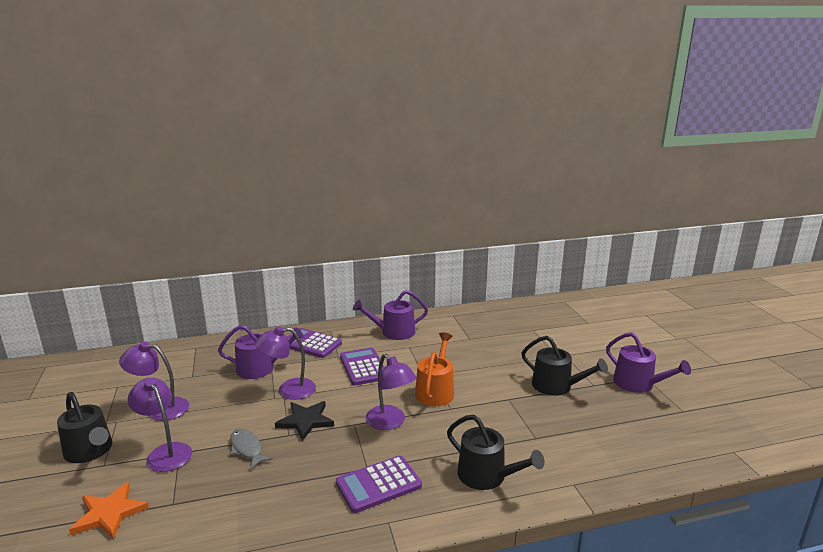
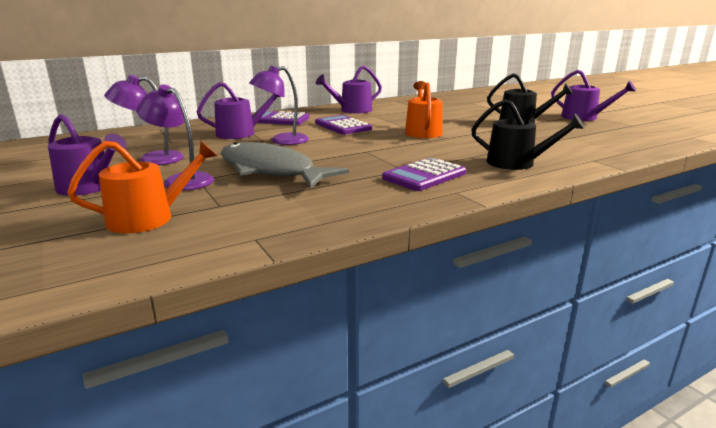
camera: 15 degrees left, 0 degrees up
black watering can [57,392,112,463] -> purple watering can [48,114,127,196]
orange star [69,482,149,539] -> orange watering can [67,141,217,234]
grey fish [230,429,272,469] -> grey fish [220,142,349,188], size x2.20
black star [275,401,334,441] -> none
purple lamp [365,354,416,430] -> none

